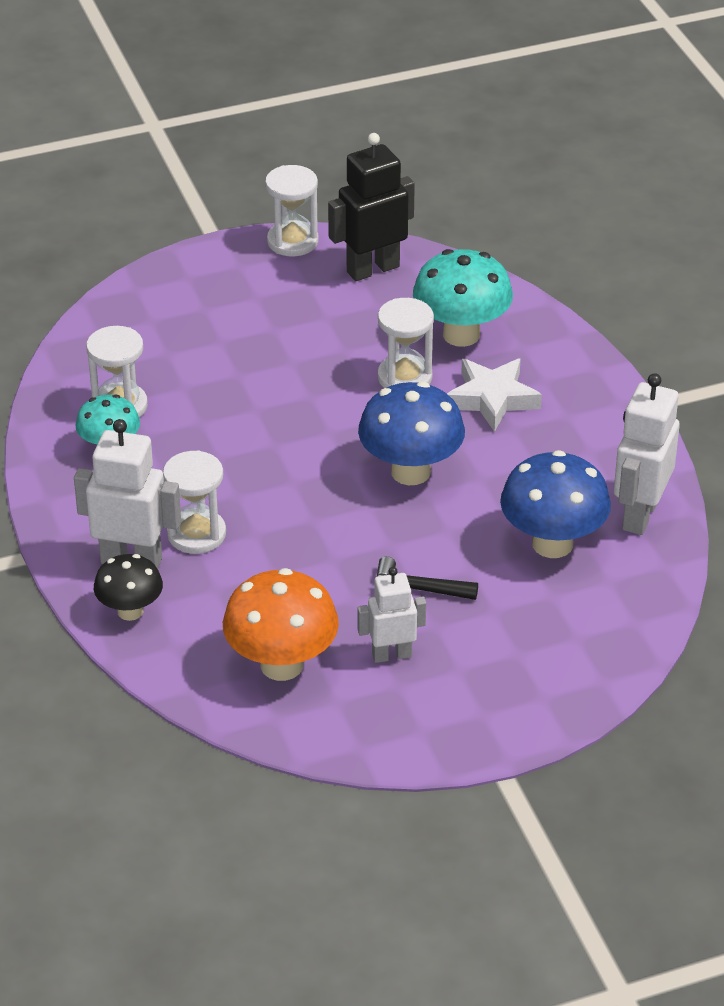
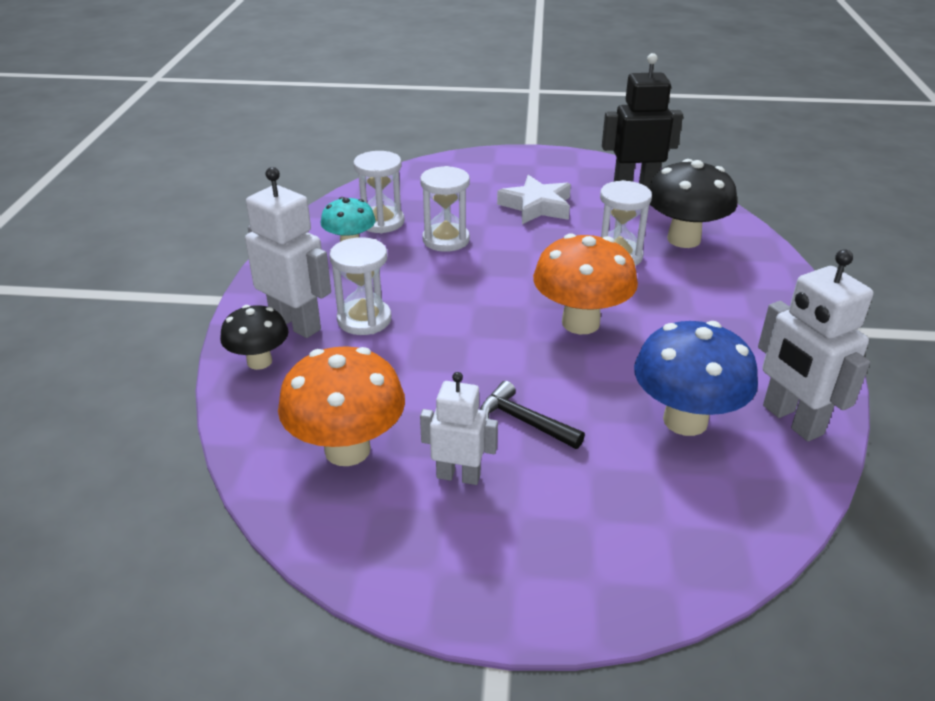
camera: 25 degrees right, 5 degrees down
white hourglass [265,165,319,256] -> white hourglass moved to [420,166,470,252]
blue mushroom [358,382,465,485] -> orange mushroom [533,233,638,334]
turquoise mushroom [413,249,513,347] -> black mushroom [649,159,737,248]
white star [447,359,542,432] -> white star moved to [497,175,571,224]
white robot [614,373,680,535] -> white robot turned 75 degrees counterclockwise [758,249,873,441]

